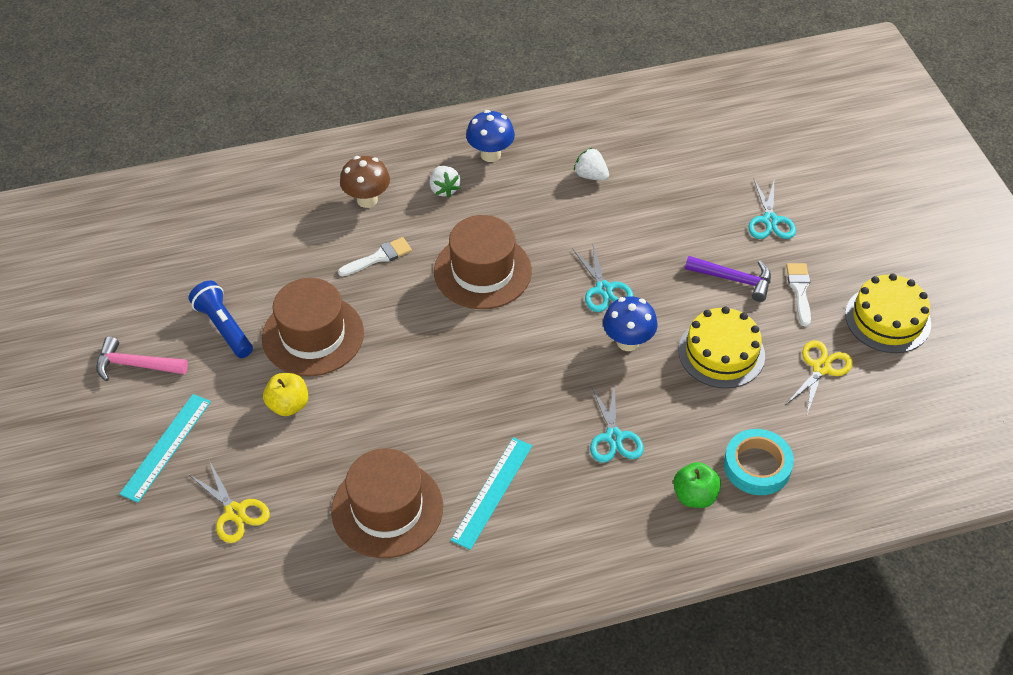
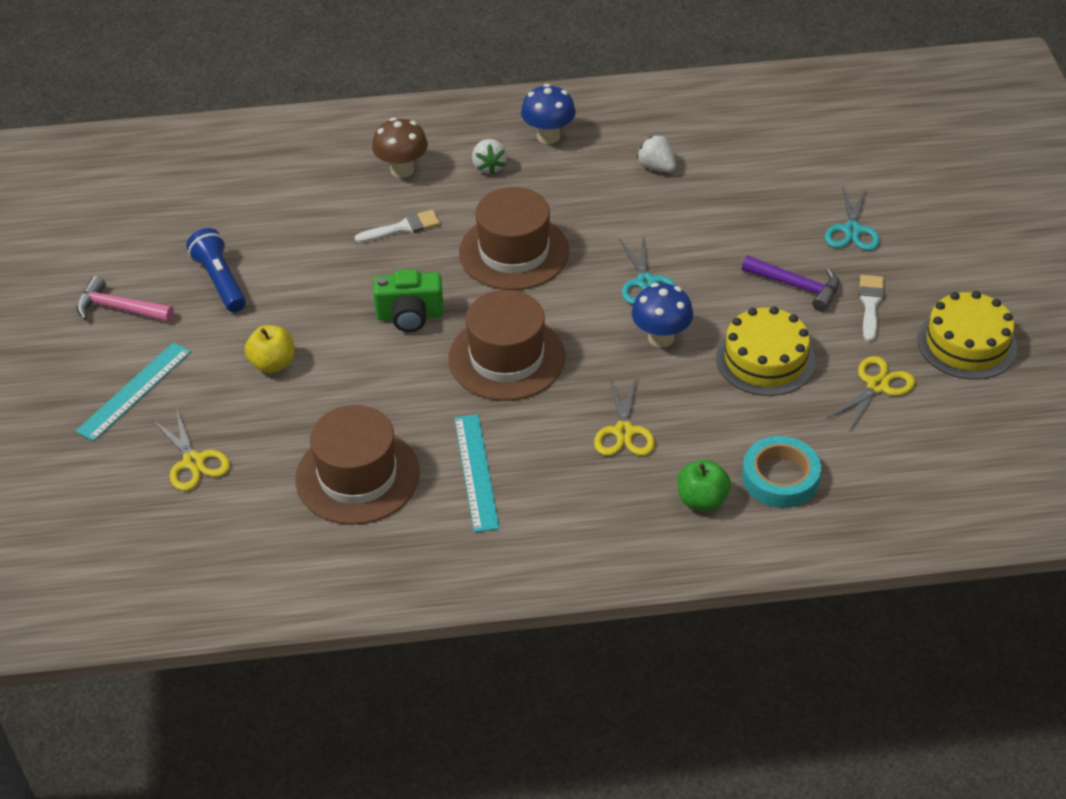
camera: 10 degrees right, 5 degrees down
brown hat [262,278,364,376] -> brown hat moved to [448,290,565,401]
turquoise ruler [451,437,532,550] -> turquoise ruler turned 45 degrees counterclockwise [454,414,500,532]
turquoise scissors [590,382,644,463] -> yellow scissors [594,378,655,456]
none -> green camera [373,269,444,332]

